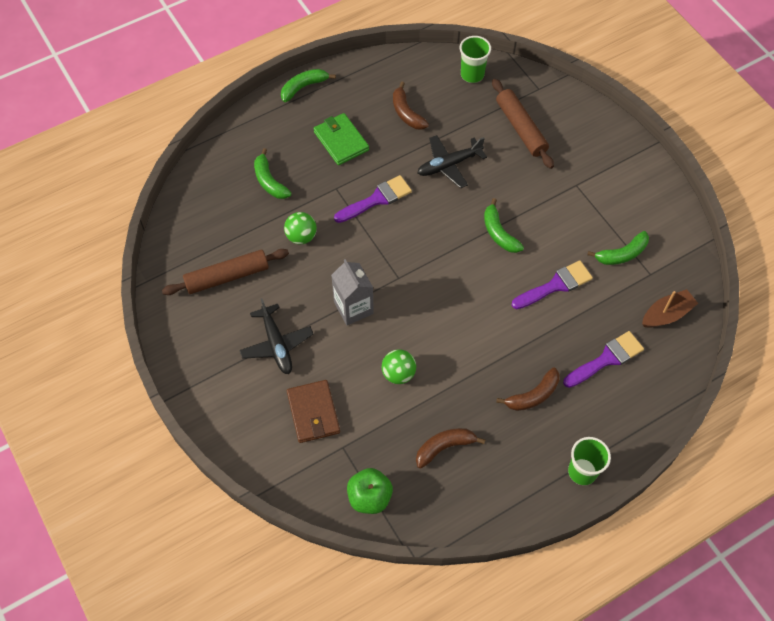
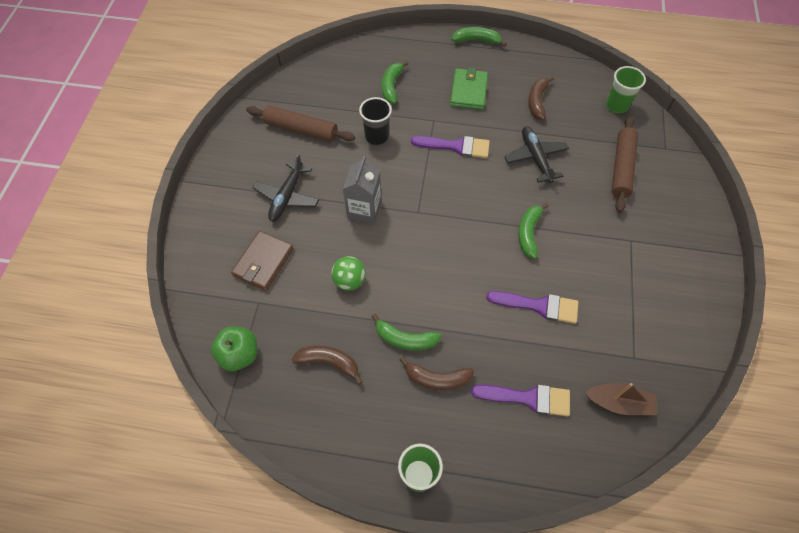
camera: 40 degrees right, 0 degrees up
green ball [284,212,317,244] -> black cup [359,97,392,145]
black plane [417,135,487,188] -> black plane turned 60 degrees clockwise [504,126,569,183]
green banana [587,231,649,265] -> green banana moved to [371,314,441,350]

